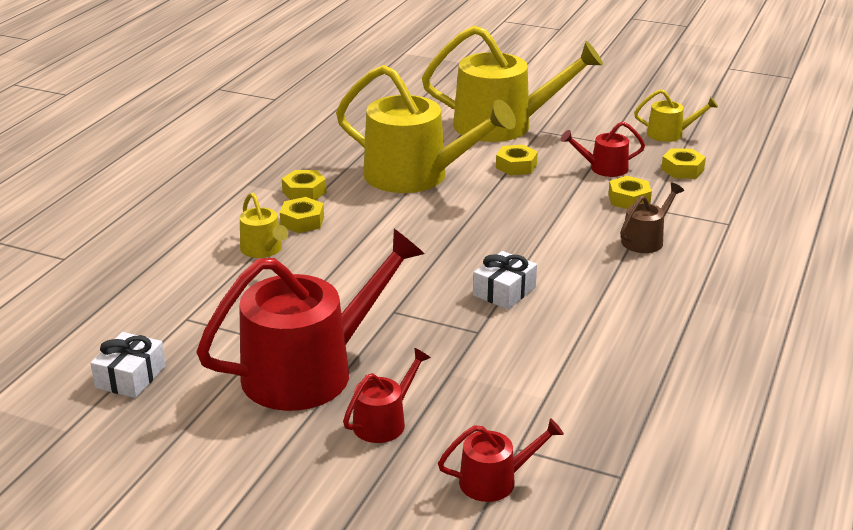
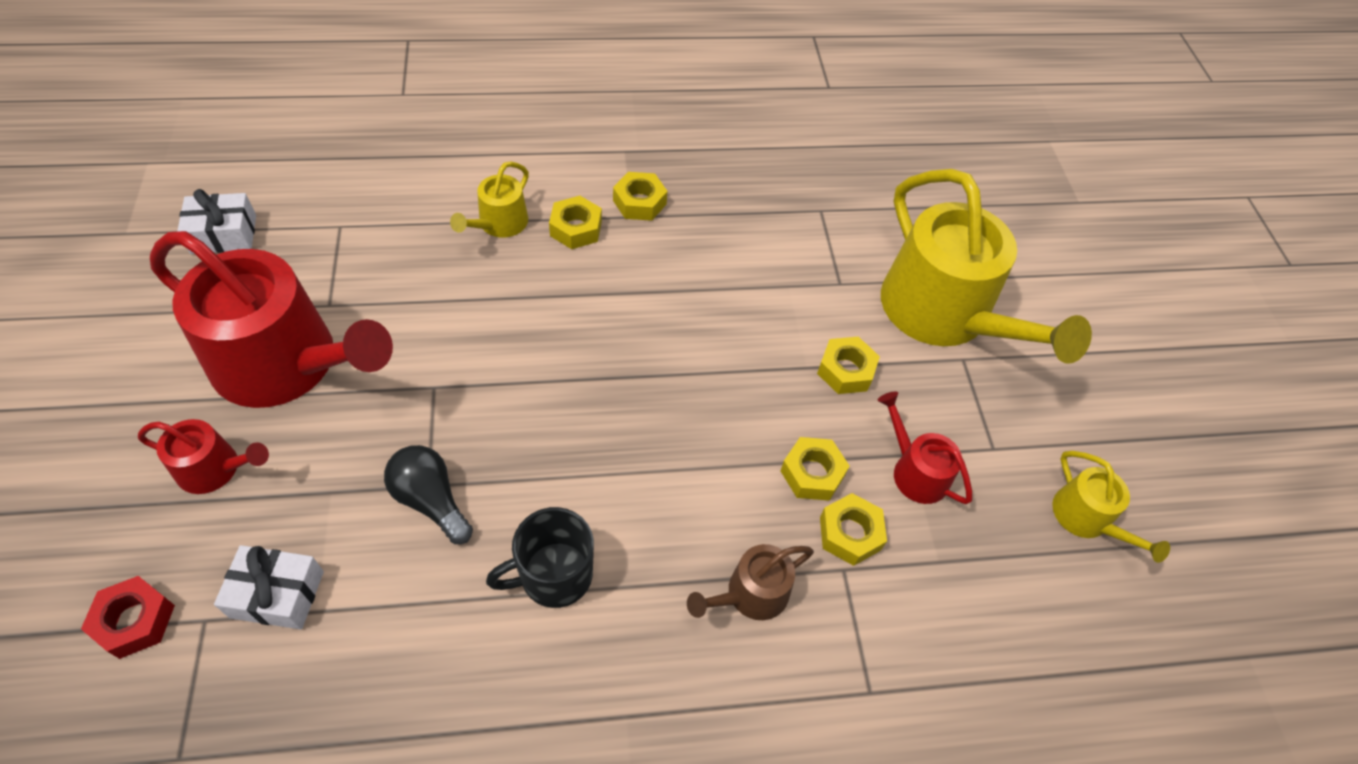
camera: 55 degrees right, 25 degrees up
yellow watering can [336,65,516,193] -> none
red watering can [438,418,564,502] -> red nut [81,576,175,659]
white gift [473,251,537,309] -> white gift moved to [214,545,324,629]
brown watering can [620,183,684,253] -> brown watering can turned 135 degrees clockwise [687,544,814,620]
yellow nut [661,148,706,179] -> yellow nut moved to [780,437,850,501]
none -> black light bulb [384,445,473,544]
none -> black mug [486,507,594,608]

